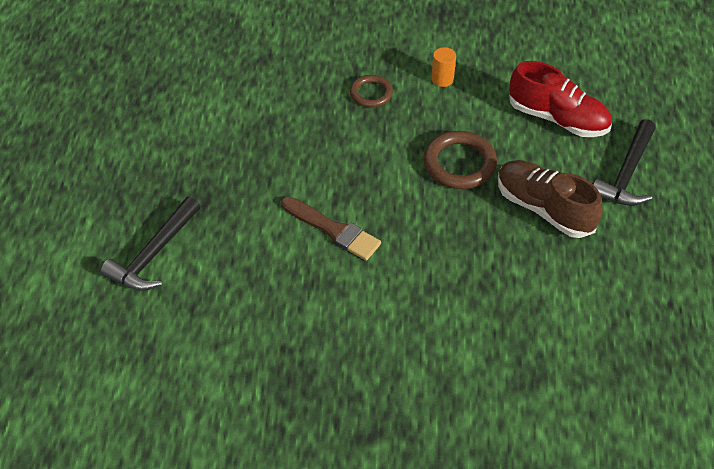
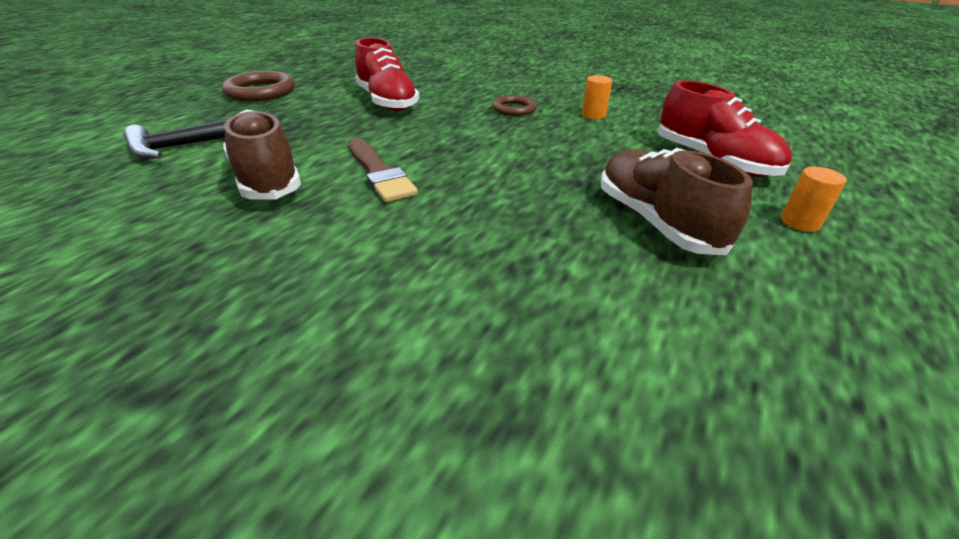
camera: 25 degrees right, 15 degrees down
brown ring [424,131,497,189] -> brown ring moved to [222,71,295,101]
black hammer [593,119,656,206] -> orange cylinder [781,167,847,232]
none -> brown shoe [223,109,301,200]
none -> red shoe [355,37,419,111]

